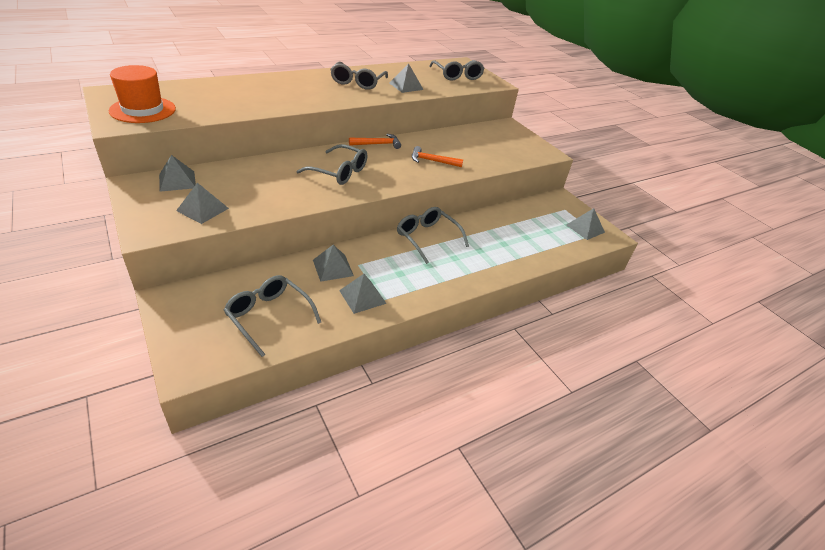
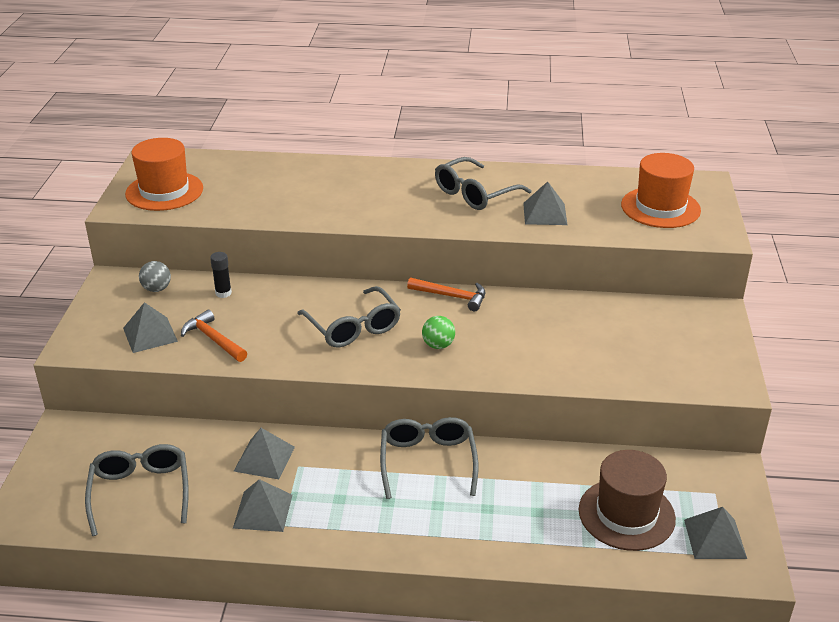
camera: 40 degrees right, 5 degrees down
grey pyramid [159,155,196,192] -> grey ball [139,261,171,292]
orange hammer [412,146,463,167] -> orange hammer moved to [181,310,247,362]
grey glasses [429,60,485,81] -> orange hat [621,153,701,228]
none -> black glue stick [210,252,232,298]
none -> green ball [422,316,455,349]
none -> brown hat [579,450,676,551]

